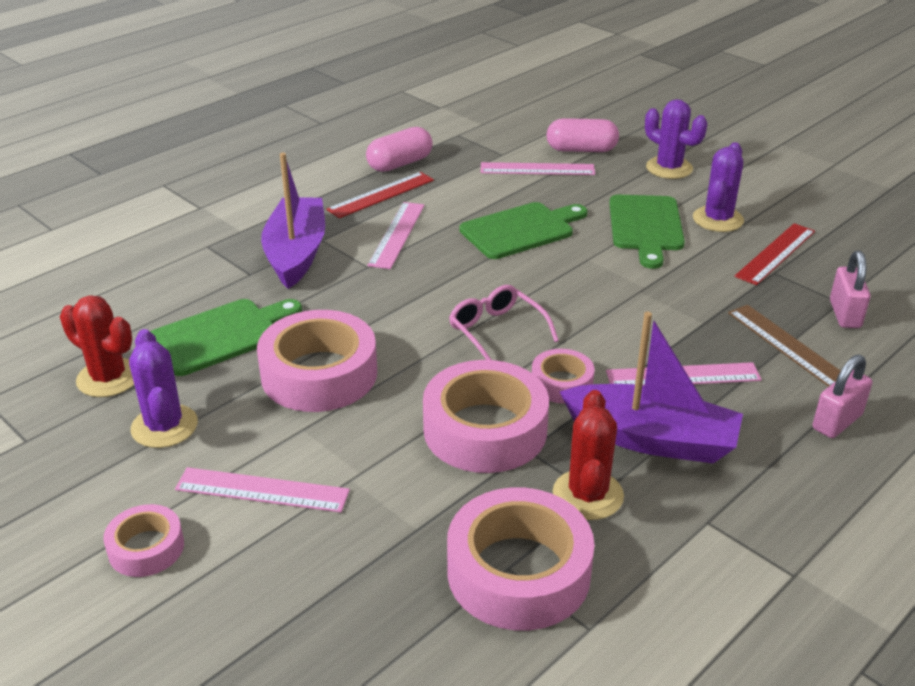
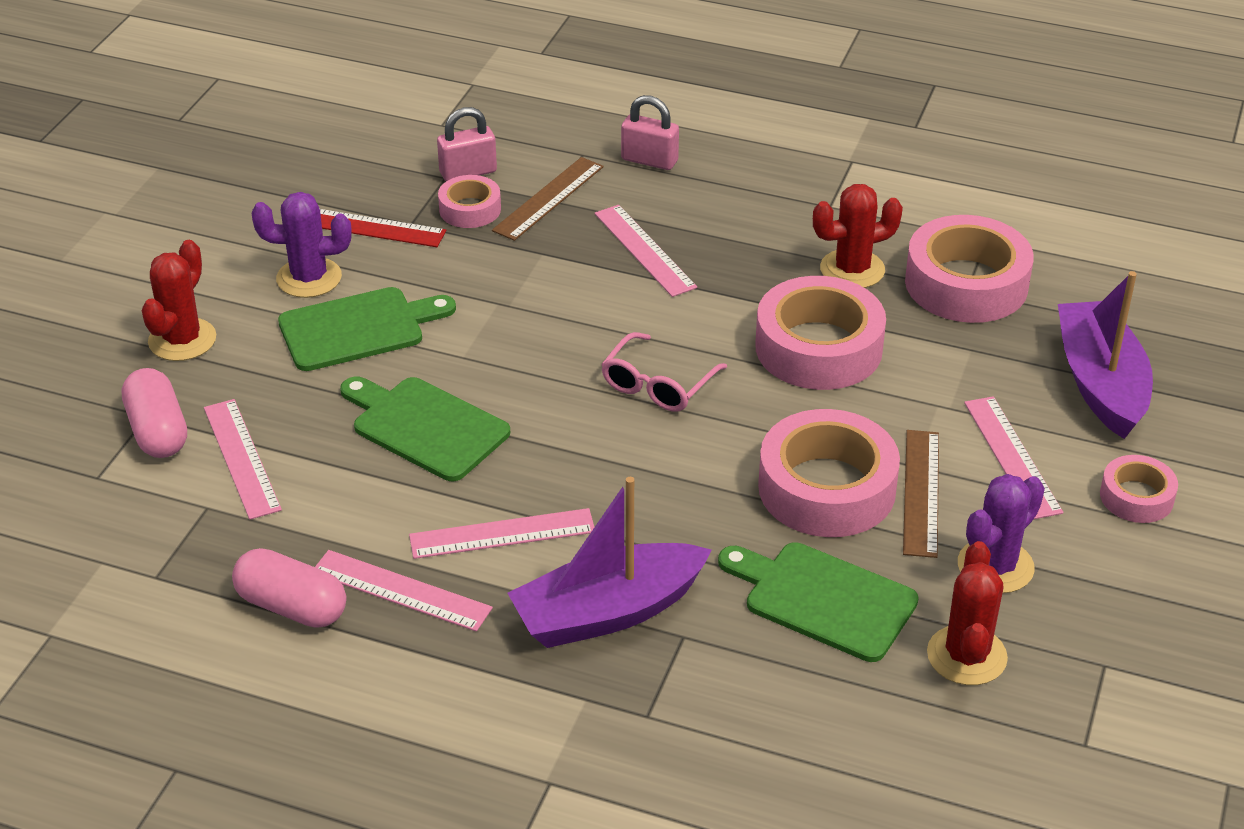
camera: 115 degrees left, 5 degrees up
red ruler [326,172,434,218] -> pink ruler [315,550,493,632]
pink tape [532,349,594,404] -> pink tape moved to [438,175,501,228]
purple boat [560,312,743,463] -> purple boat moved to [1058,271,1153,439]
purple cactus [645,99,707,179] -> red cactus [142,240,216,361]
none -> brown ruler [903,430,939,558]

